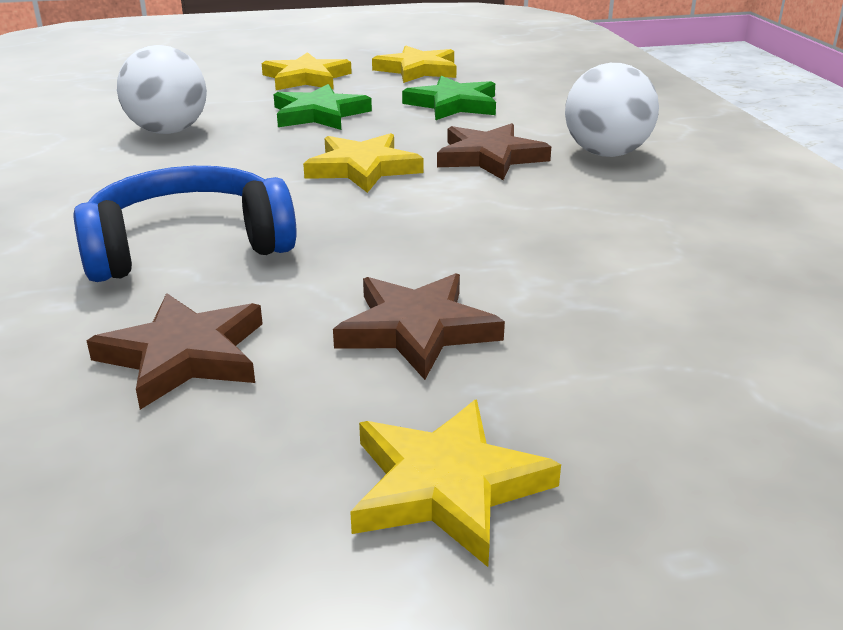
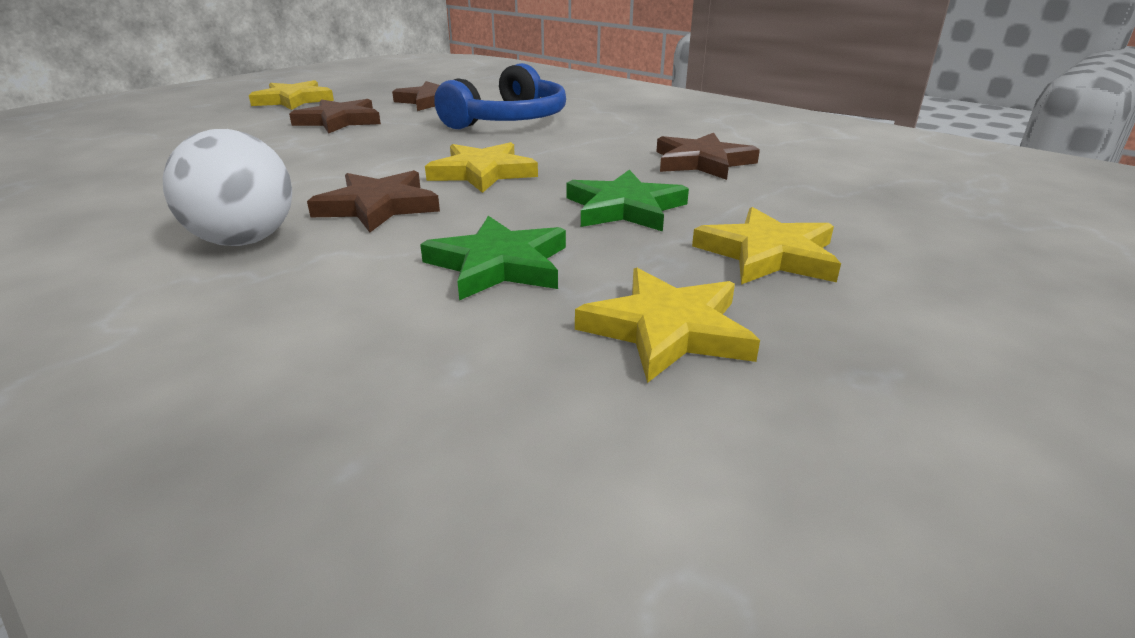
camera: 145 degrees right, 0 degrees up
white ball [117,45,207,134] -> brown star [656,133,760,180]

